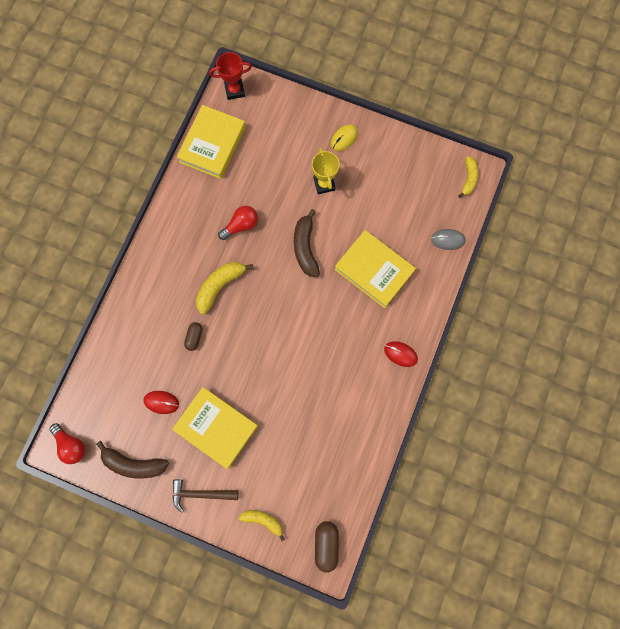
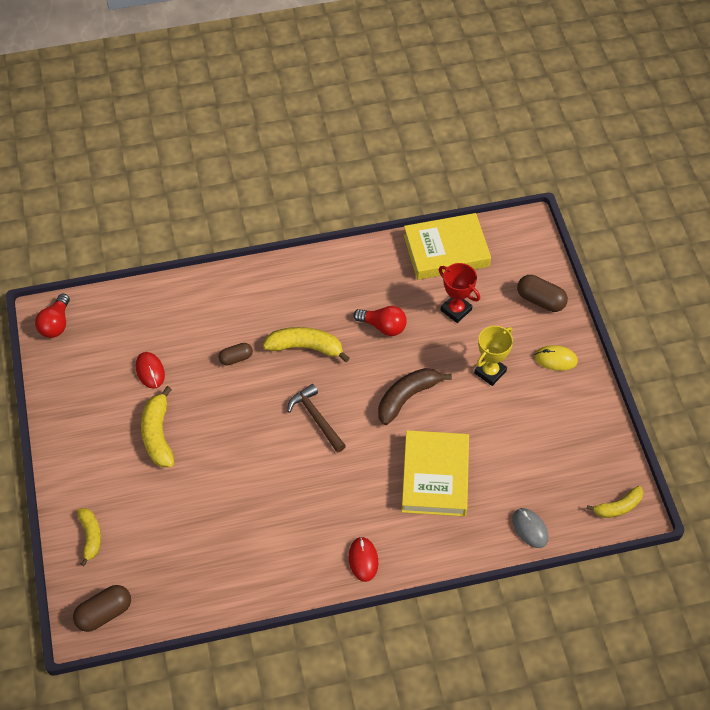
camera: 55 degrees right, 20 degrees down
brown banana [96,441,169,479] -> none
yellow book [172,387,258,469] -> yellow banana [141,386,174,467]
brown hammer [172,480,238,513] -> brown hammer moved to [287,384,346,453]
red trophy [209,52,252,100] -> red trophy moved to [439,263,480,323]
none -> brown capsule [517,275,568,312]

